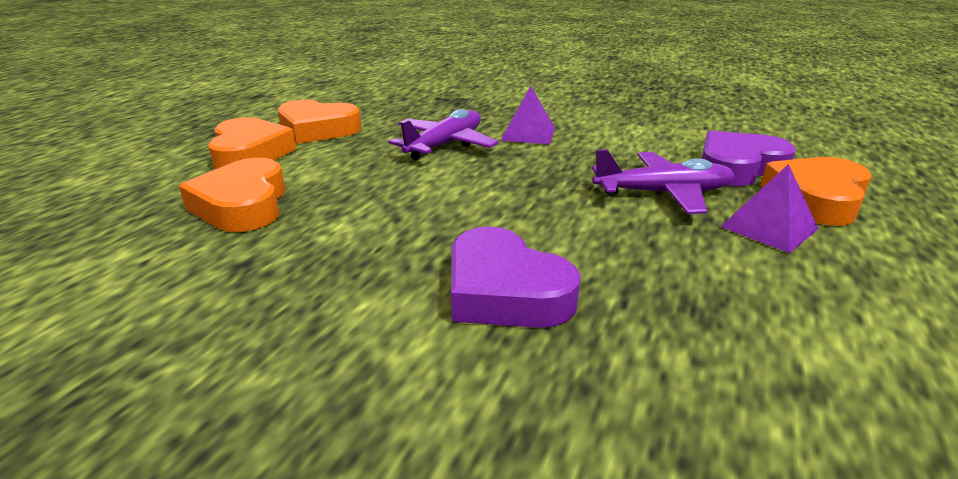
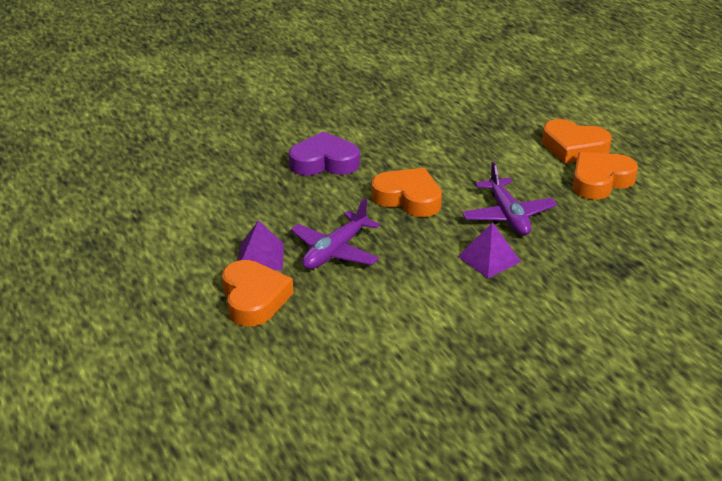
camera: 130 degrees right, 5 degrees up
orange heart [179,158,286,232] -> orange heart moved to [371,168,442,217]
purple heart [702,131,796,186] -> none

